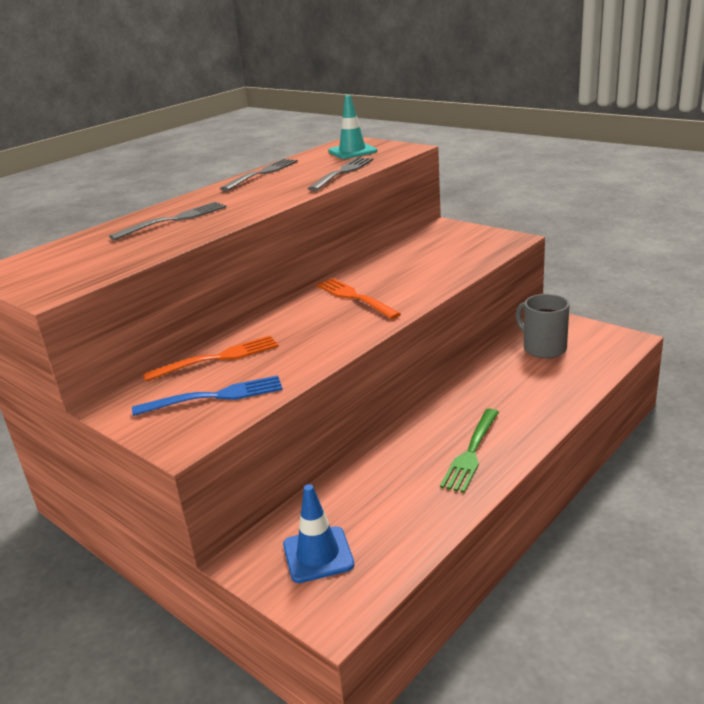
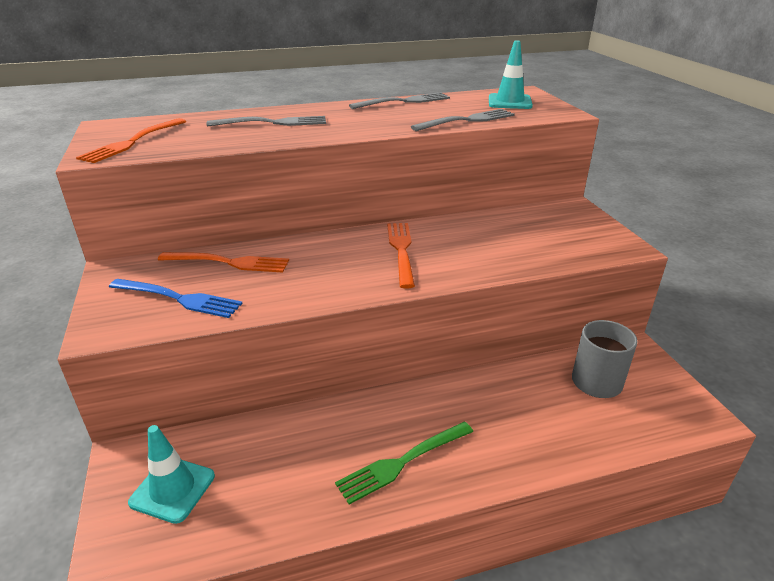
camera: 30 degrees right, 5 degrees up
blue traffic cone [283,484,354,583] -> turquoise traffic cone [128,425,215,524]
none -> orange fork [76,118,186,163]

